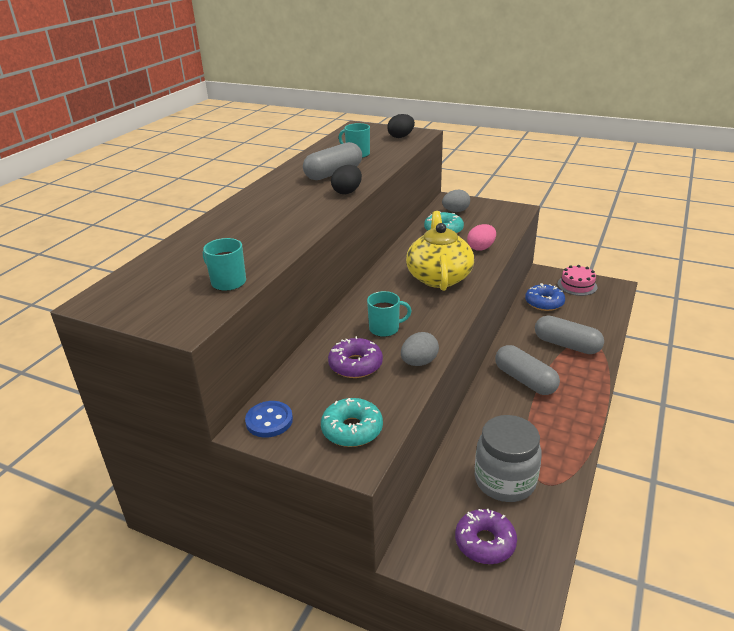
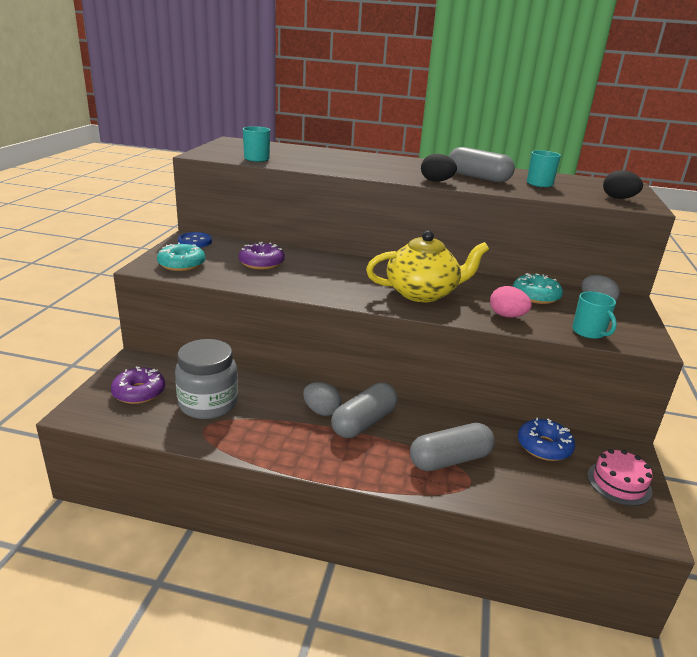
camera: 75 degrees right, 5 degrees down
turquoise mug [367,291,412,337] -> turquoise mug moved to [572,291,617,339]
grey egg [401,332,439,366] -> grey egg moved to [303,382,342,416]
grey capsule [535,316,604,354] -> grey capsule turned 45 degrees clockwise [410,423,495,471]

